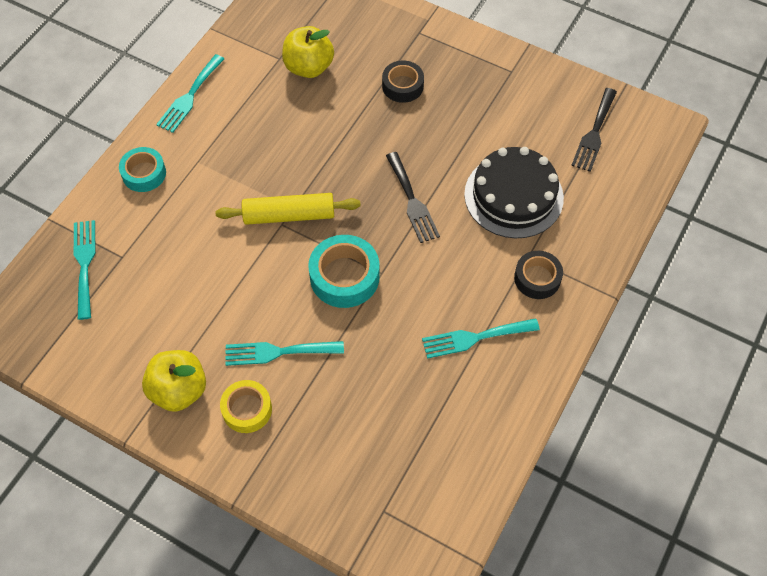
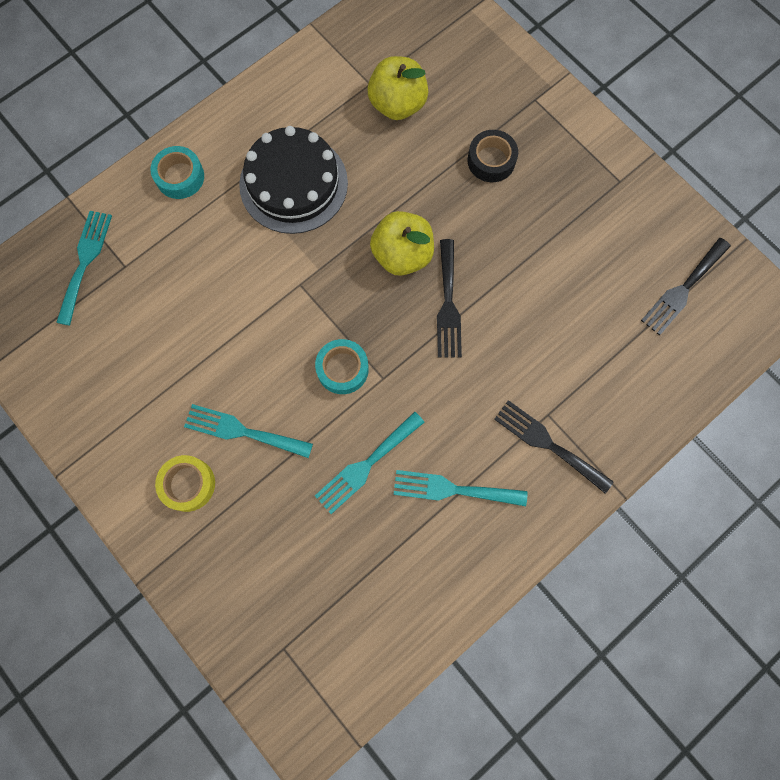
camera: 20 degrees right, 15 degrees up
yellow apple [142,350,206,412] -> yellow apple moved to [370,211,434,276]
turquoise fork [156,54,224,133] -> turquoise fork moved to [315,412,425,514]
yellow rolling pin [215,193,361,225] -> none
turquoise tape [308,235,380,308] -> turquoise tape [315,339,369,394], size x0.67
black cake [464,147,564,238] -> black cake moved to [239,126,348,234]
black tape [514,251,563,299] -> black fork [494,400,614,493]

